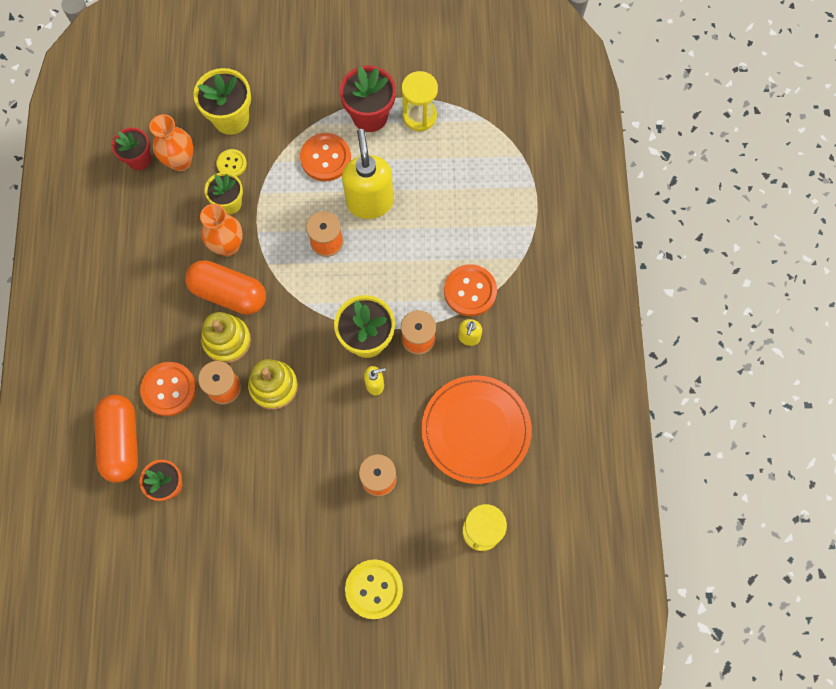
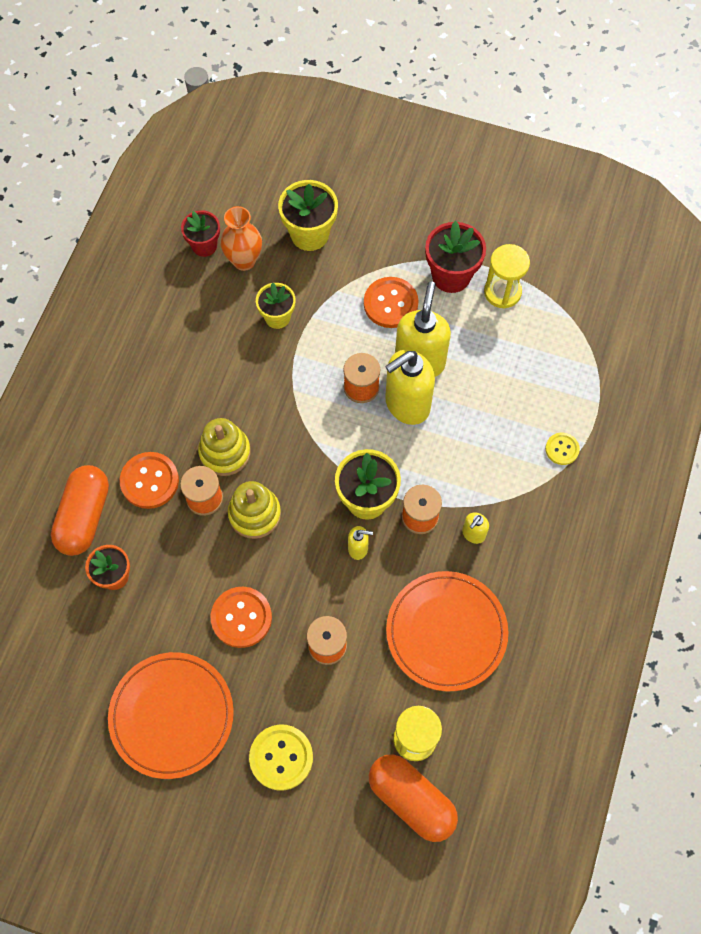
camera: 20 degrees right, 5 degrees down
orange capsule [185,260,266,315] -> orange capsule moved to [369,754,458,842]
orange vase [200,204,243,256] -> none
yellow button [216,149,247,176] -> yellow button moved to [545,433,580,465]
orange button [444,264,497,316] -> orange button moved to [211,587,272,648]
none -> orange plate [108,652,234,779]
none -> yellow soap dispenser [385,350,435,425]

